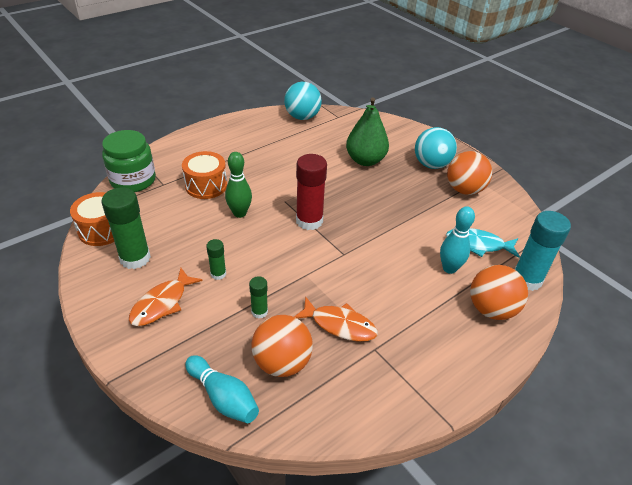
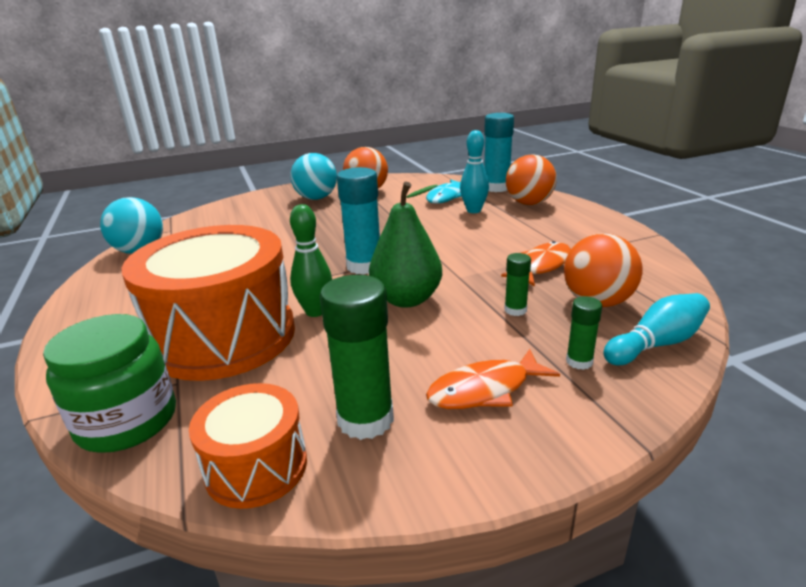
camera: 70 degrees left, 15 degrees down
orange fish [129,268,203,326] -> orange fish turned 105 degrees clockwise [426,349,560,409]
orange drum [182,151,227,199] -> orange drum [122,225,295,381], size x1.94
green glue stick [206,239,226,280] -> green glue stick moved to [566,296,602,370]
red glue stick [296,154,327,230] -> turquoise glue stick [337,167,380,275]
green pear [346,98,389,166] -> green pear moved to [369,182,442,308]

